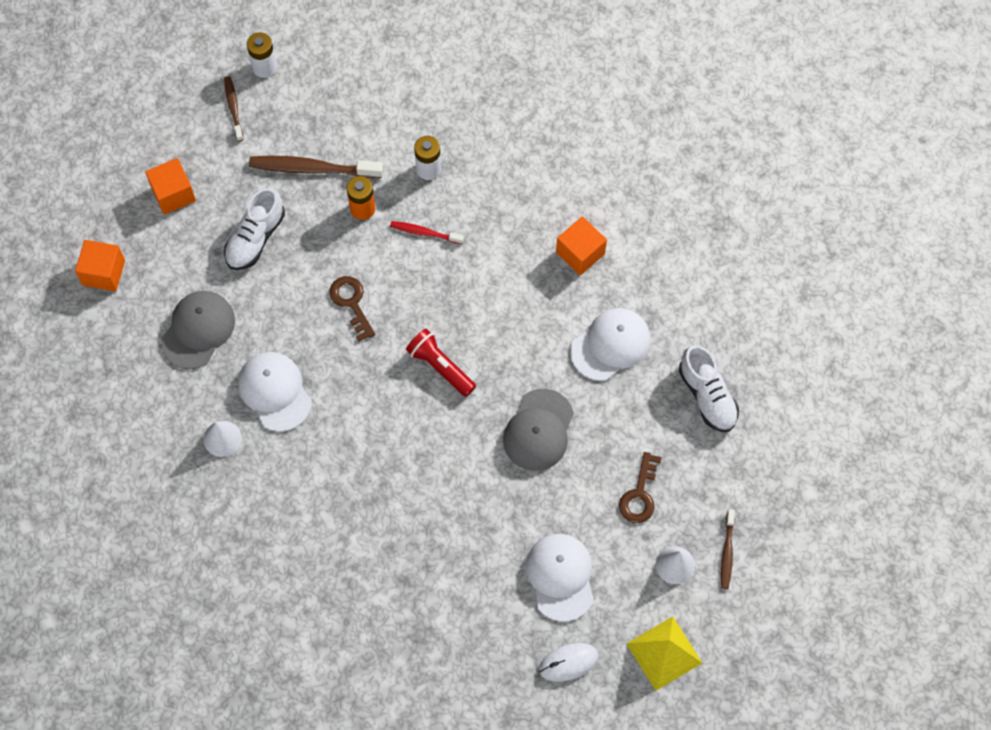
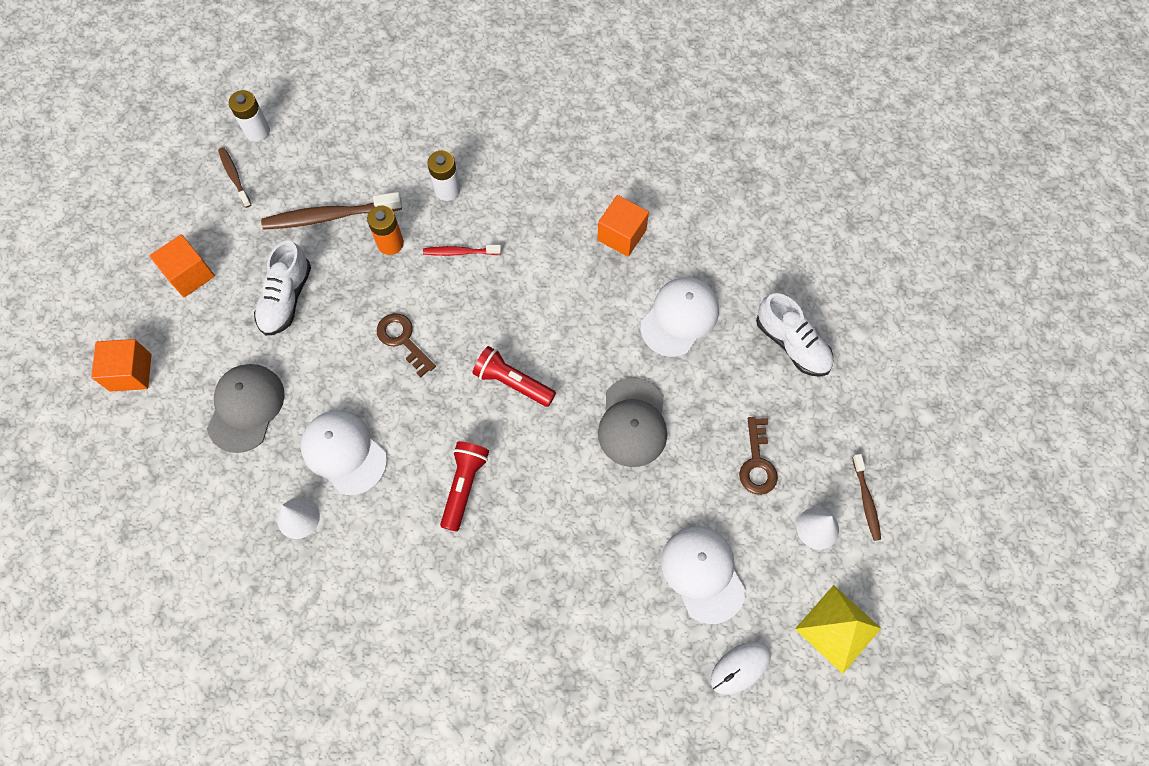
camera: 15 degrees left, 0 degrees up
none -> red flashlight [440,441,489,532]

